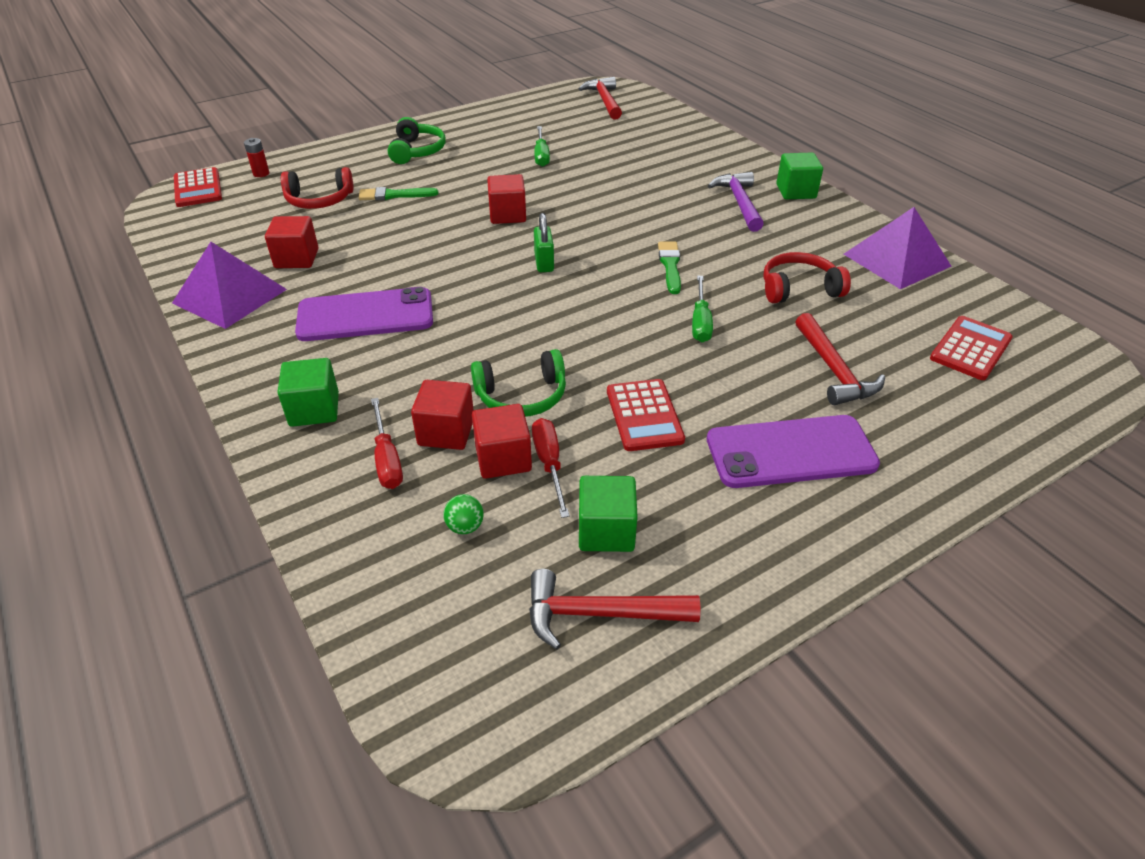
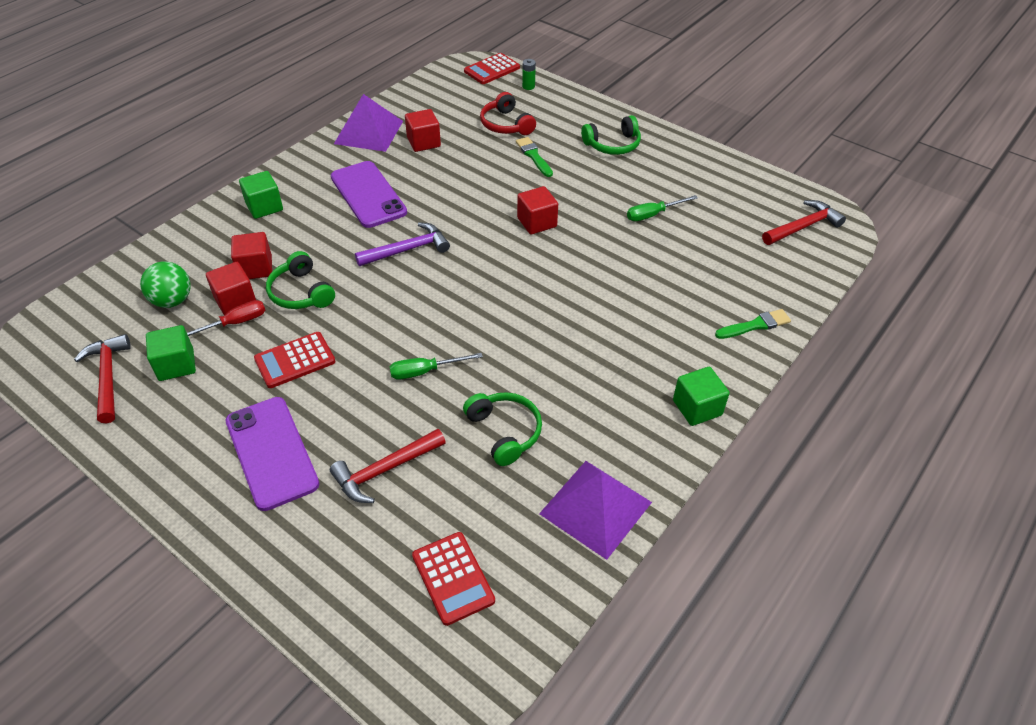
camera: 70 degrees right, 5 degrees up
red battery [244,138,270,177] -> green battery [522,59,536,90]
red screwdriver [371,398,403,489] -> none
green ball [443,494,484,534] -> green ball [140,262,191,308], size x1.84
green padlock [534,213,554,272] -> none
green brush [658,242,681,294] -> green brush moved to [715,309,791,339]
purple hammer [708,172,764,232] -> purple hammer moved to [355,222,450,266]
red headphones [763,252,851,303] -> green headphones [463,392,542,466]
red calculator [930,316,1013,380] -> red calculator turned 45 degrees clockwise [412,532,495,626]

